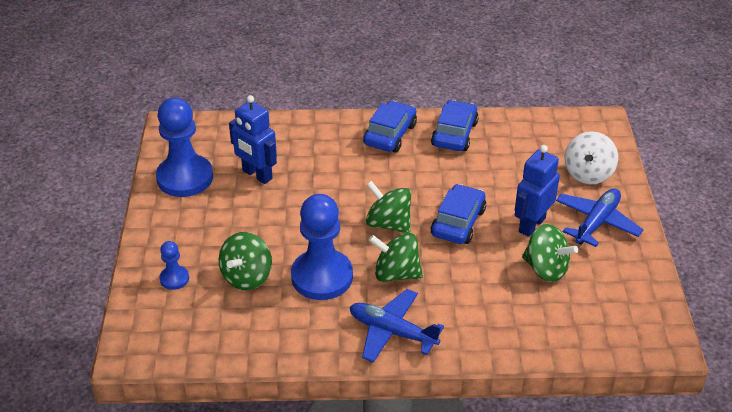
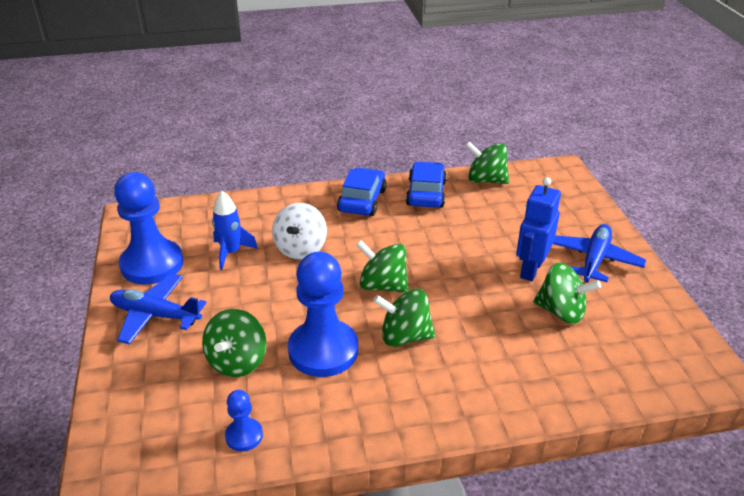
camera: 10 degrees left, 5 degrees down
blue pawn [159,241,189,290] -> blue pawn moved to [225,390,263,452]
blue robot [229,95,277,184] -> blue rocket [212,191,258,270]
blue plane [350,289,444,363] -> blue plane moved to [110,274,207,344]
blue car [431,184,486,244] -> none
white spinning top [565,131,618,184] -> white spinning top moved to [272,203,327,260]
none -> green spinning top [465,141,509,184]

